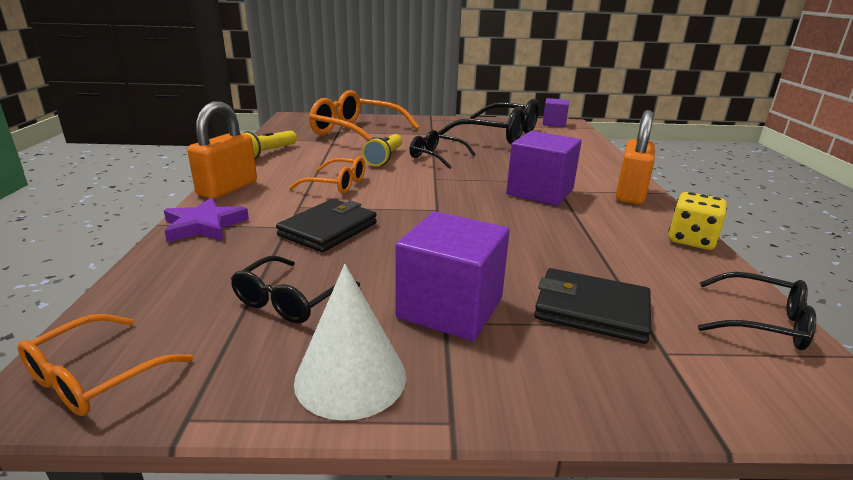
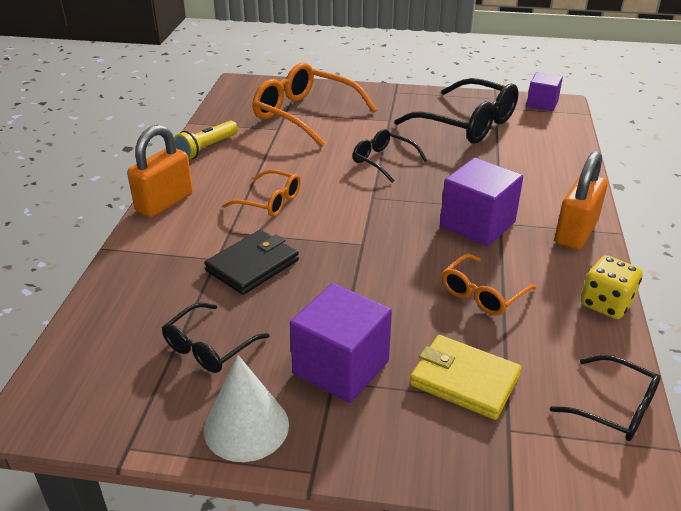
camera: 10 degrees right, 10 degrees up
orange glasses [17,314,193,416] -> orange glasses moved to [442,254,537,316]
purple star [164,197,249,243] -> none
yellow flashlight [362,134,402,166] -> none
black wallet [534,268,651,344] -> yellow wallet [410,335,522,420]

